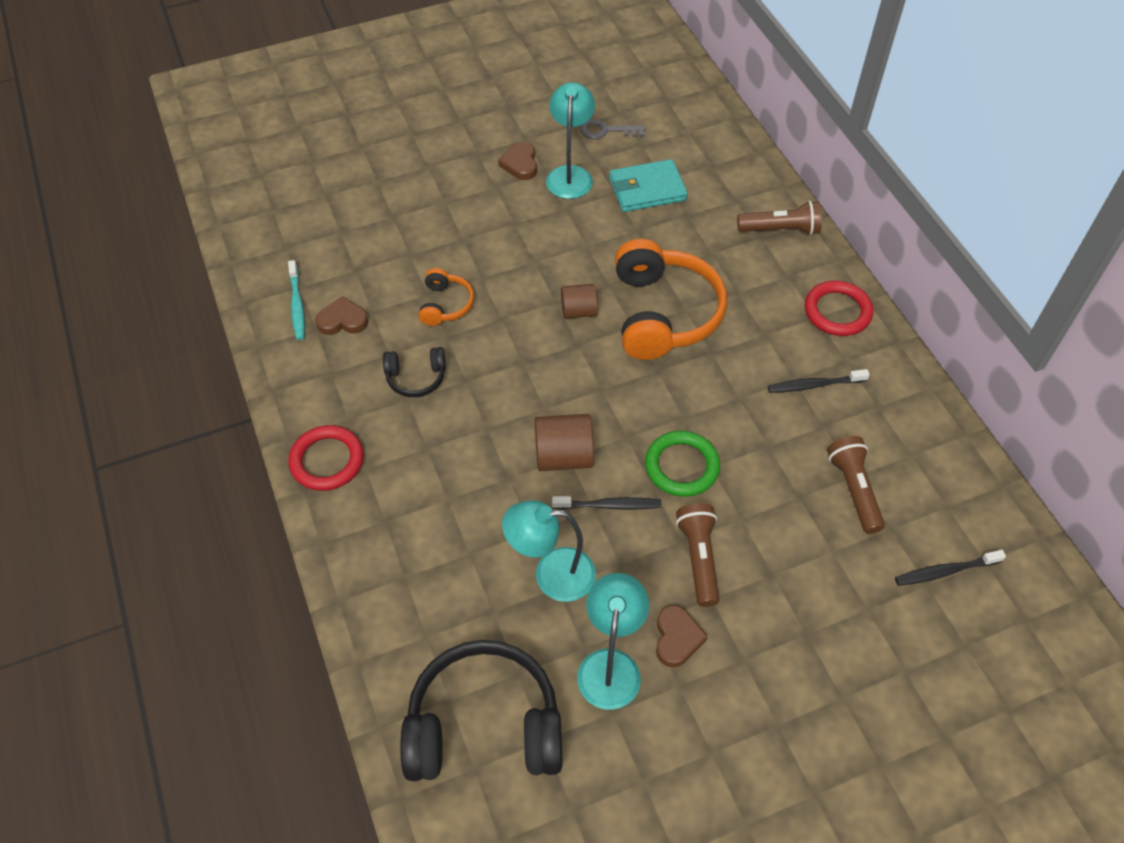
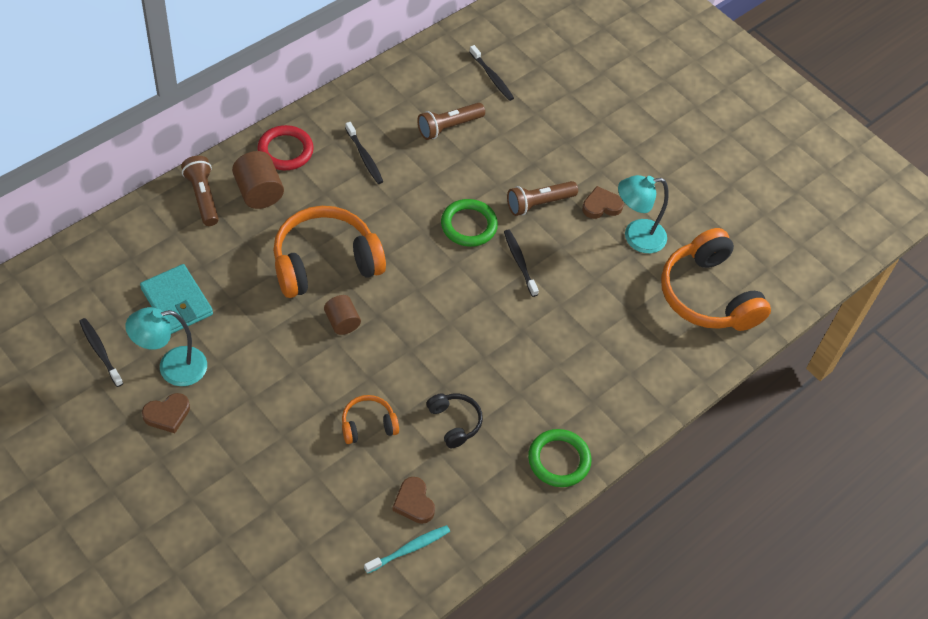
camera: 115 degrees left, 0 degrees up
red ring [288,425,364,491] -> green ring [528,429,591,487]
black headphones [400,640,563,781] -> orange headphones [661,228,771,331]
turquoise lamp [502,500,596,602] -> none
brown cylinder [535,414,594,471] -> brown cylinder moved to [232,151,284,209]
grey key [580,119,645,139] -> black toothbrush [79,318,123,387]

